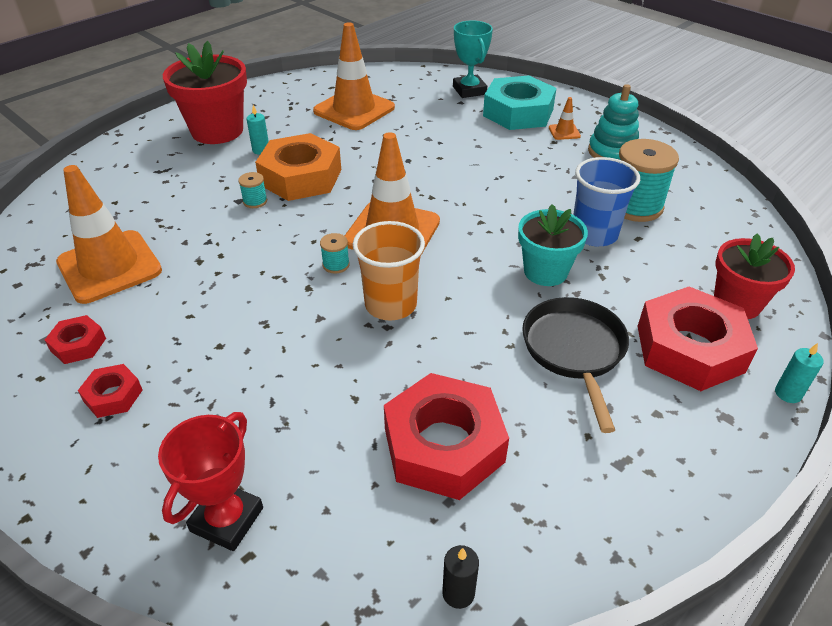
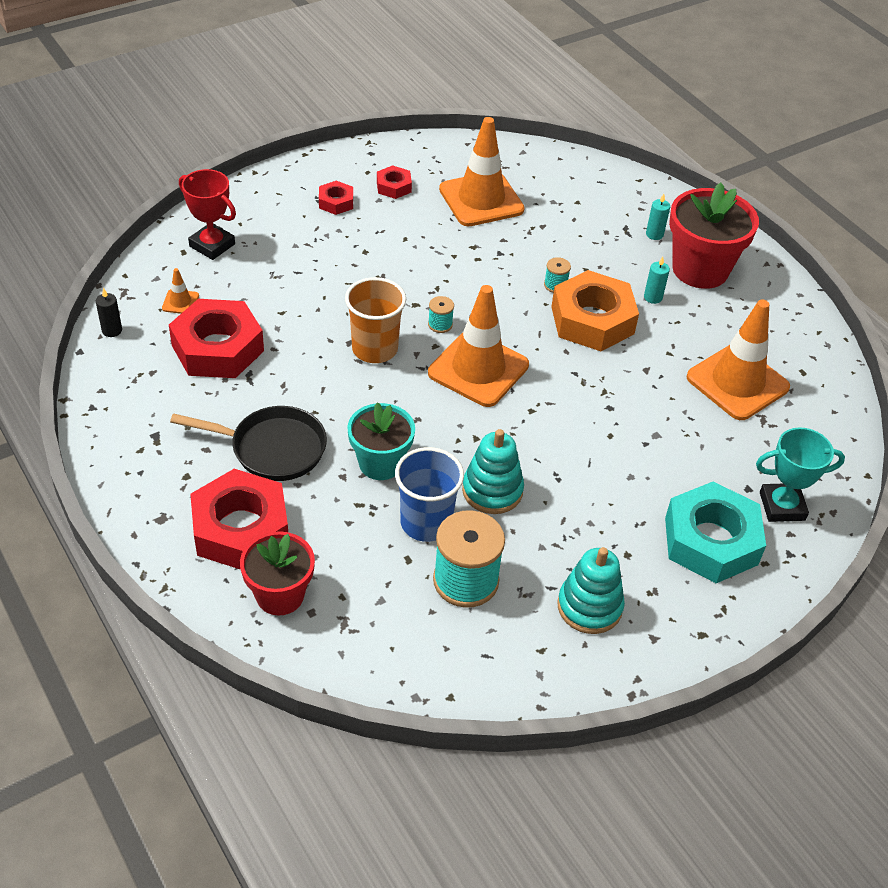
camera: 100 degrees right, 5 degrees up
orange traffic cone [549,97,581,140] -> orange traffic cone moved to [162,268,199,314]
turquoise candle [775,343,824,403] -> turquoise candle moved to [646,194,670,240]
none -> turquoise stacking toy [462,429,524,514]

